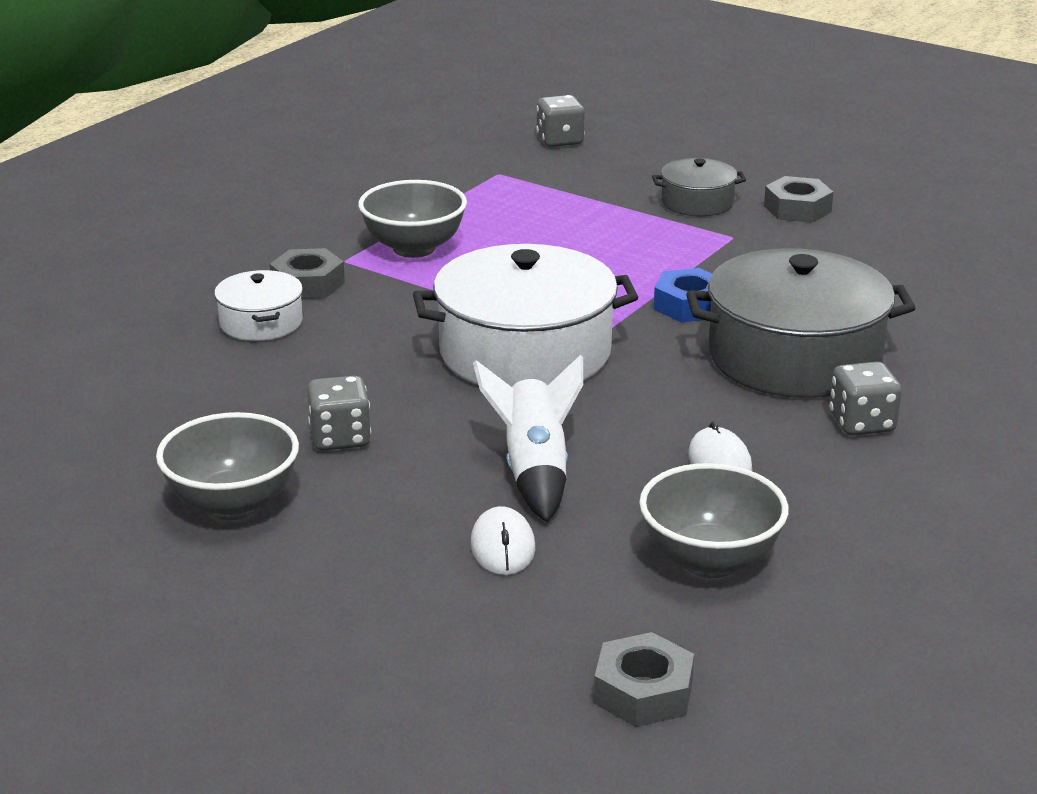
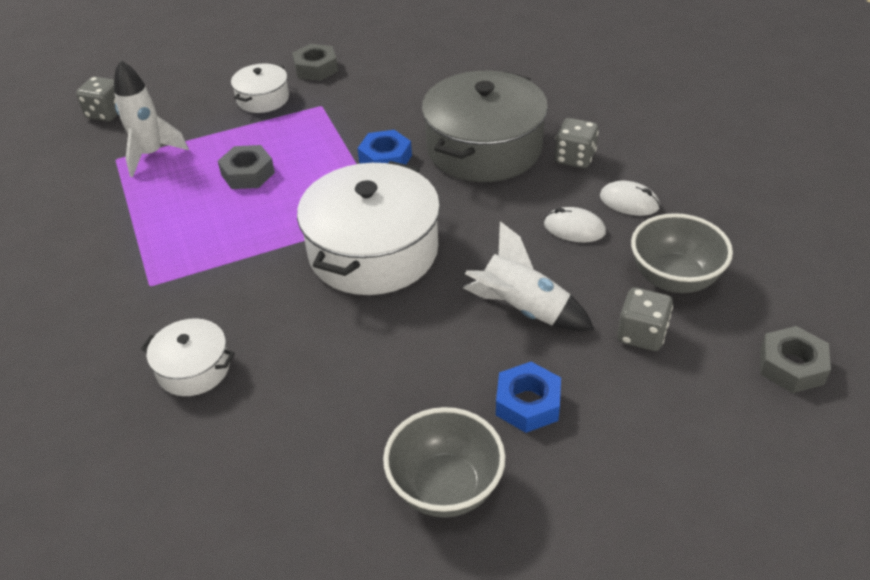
camera: 55 degrees left, 15 degrees up
grey nut [270,248,345,299] -> grey nut moved to [218,145,275,189]
grey dice [307,376,371,451] -> grey dice moved to [617,287,673,351]
grey bowl [358,180,467,258] -> none
white mouse [471,506,535,575] -> white mouse moved to [600,181,660,216]
grey pot [652,158,746,216] -> white pot [231,63,289,113]
none -> white rocket [114,60,189,177]
none -> blue nut [496,362,561,433]

